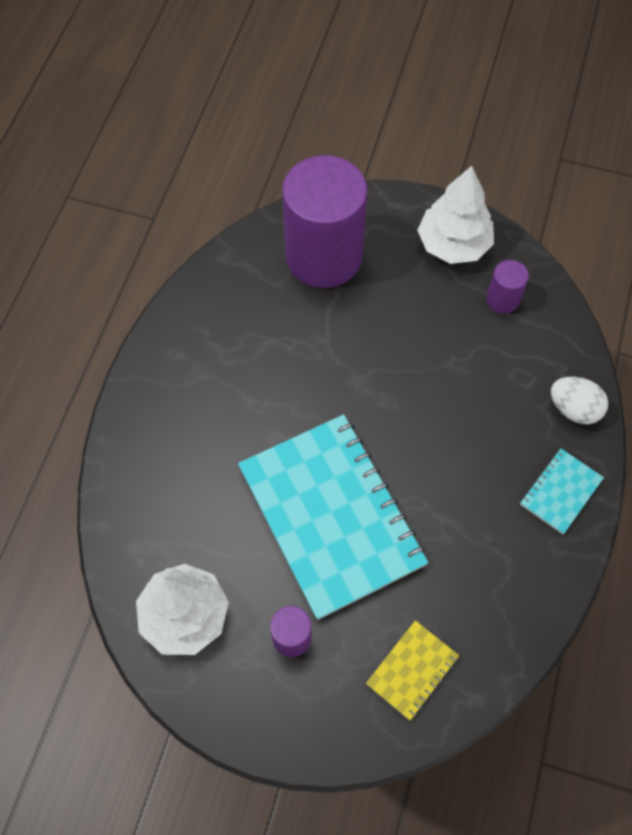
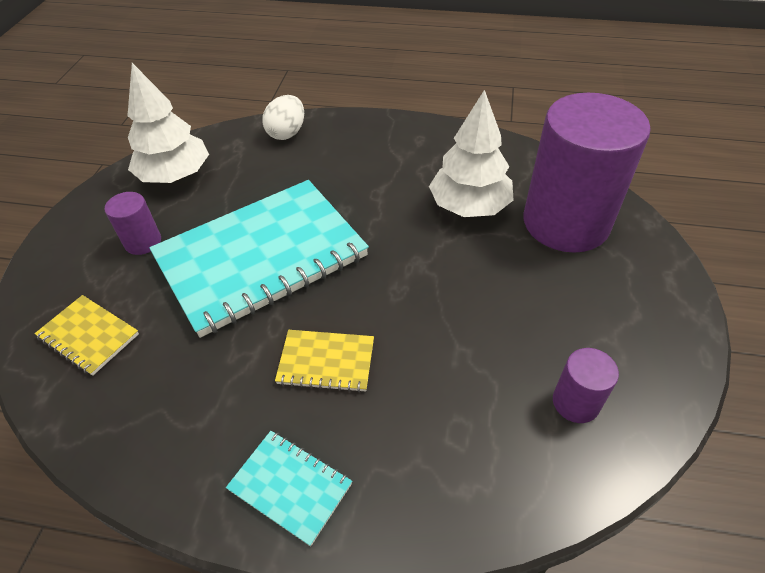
camera: 85 degrees right, 15 degrees down
white tree [417,166,494,264] -> white tree moved to [429,90,514,217]
white egg [551,377,608,424] -> white egg moved to [262,95,304,140]
none -> yellow notebook [275,330,374,393]

